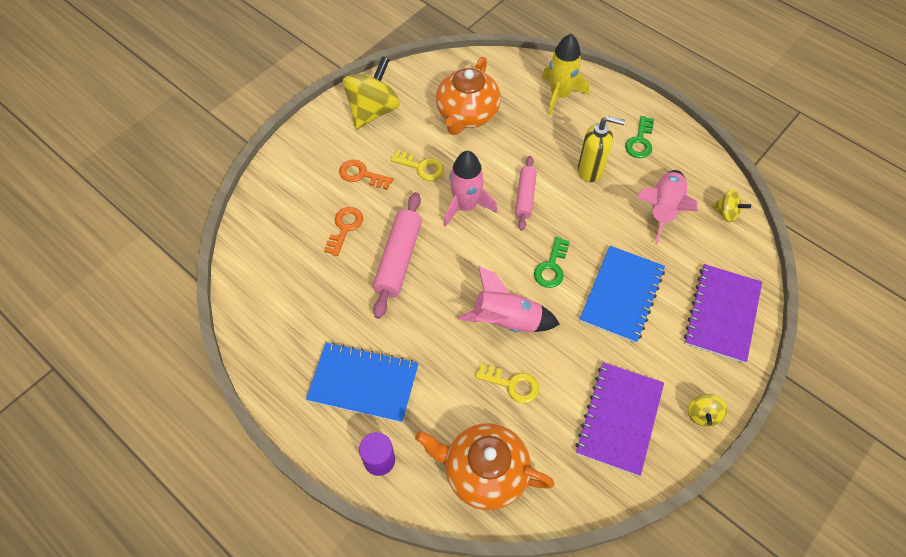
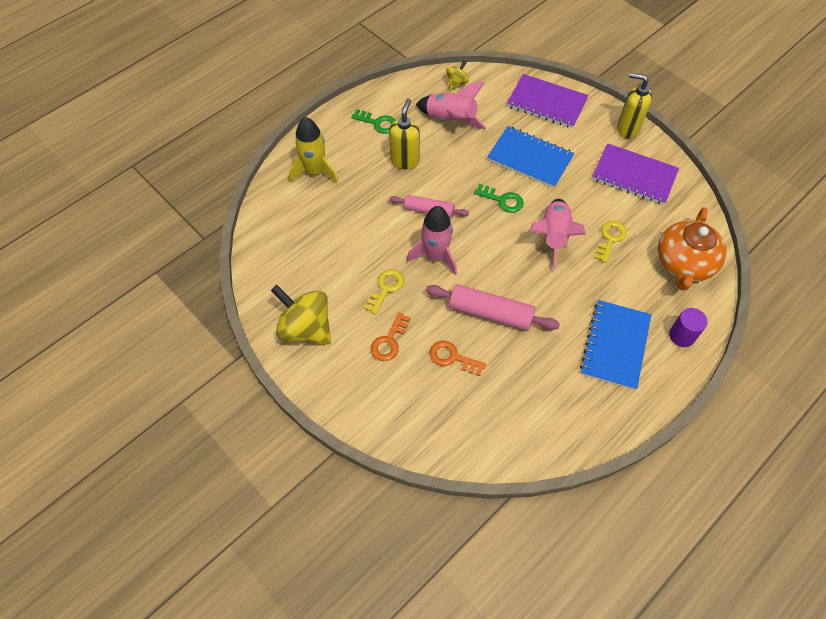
camera: 85 degrees left, 0 degrees up
orange teapot [436,57,501,135] -> none
yellow spinning top [688,394,727,427] -> yellow soap dispenser [617,73,652,138]

